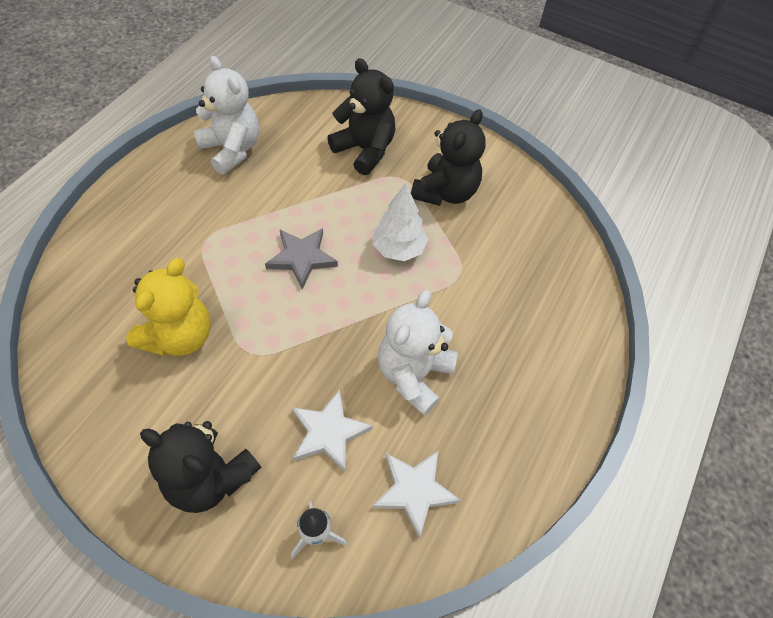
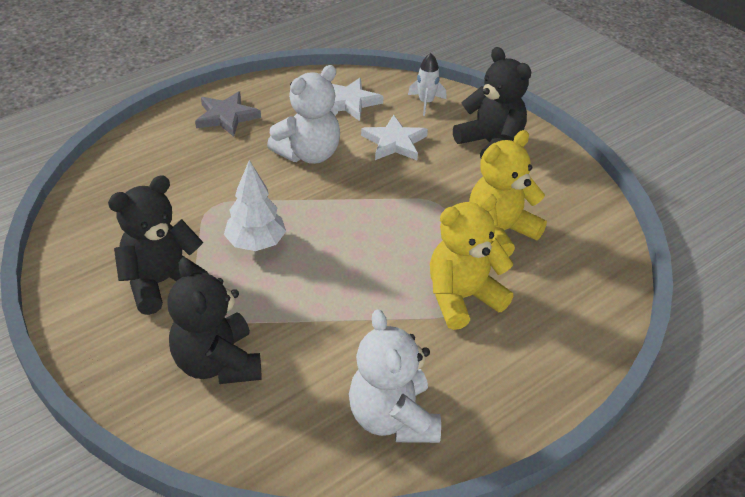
camera: 155 degrees left, 15 degrees down
grey star [265,228,338,289] -> grey star moved to [195,91,261,137]
none -> yellow teddy bear [430,194,513,330]

